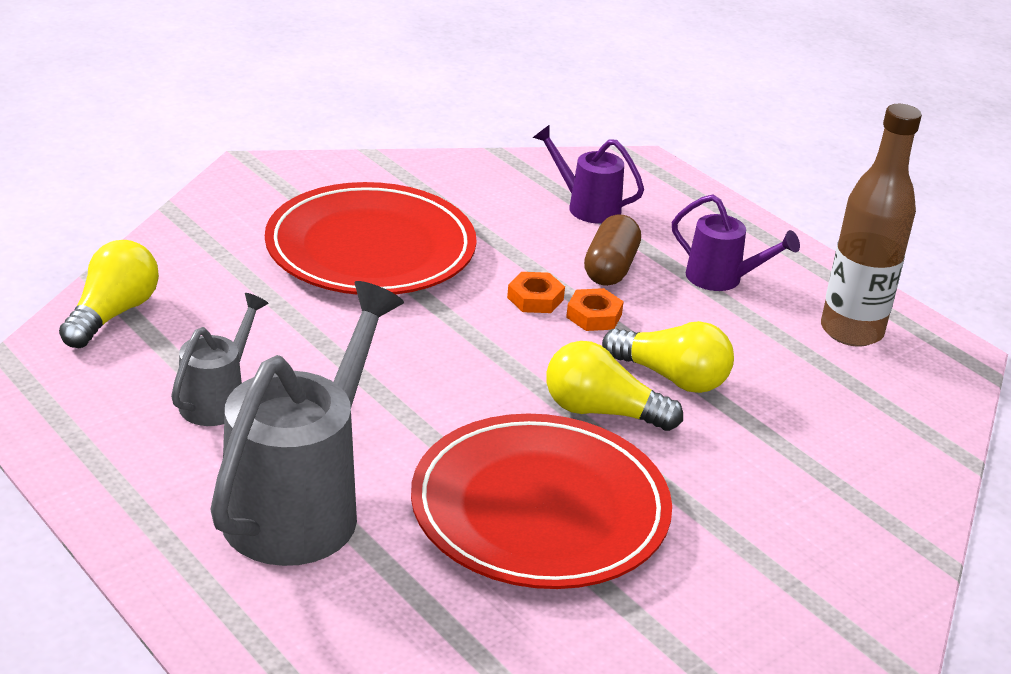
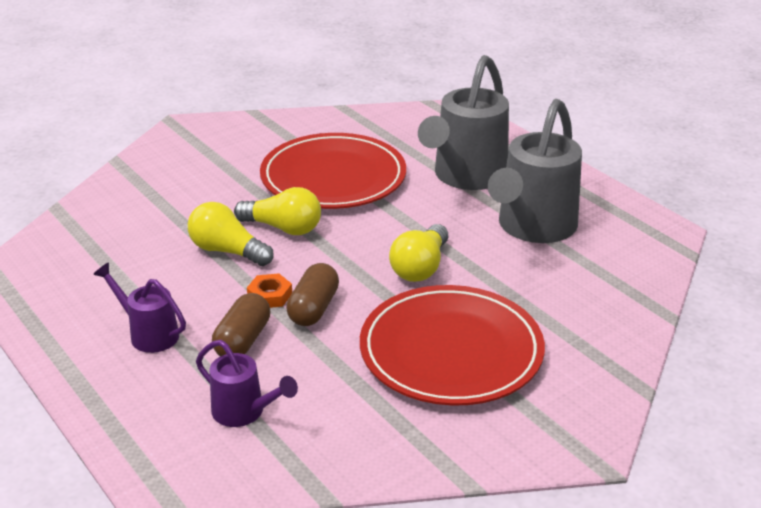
camera: 175 degrees left, 0 degrees up
yellow light bulb [59,240,159,348] -> yellow light bulb moved to [389,224,448,282]
grey watering can [171,293,269,426] -> grey watering can [488,99,582,243], size x1.93
orange nut [507,272,565,313] -> brown capsule [286,263,339,326]
brown bottle [821,104,922,346] -> none

